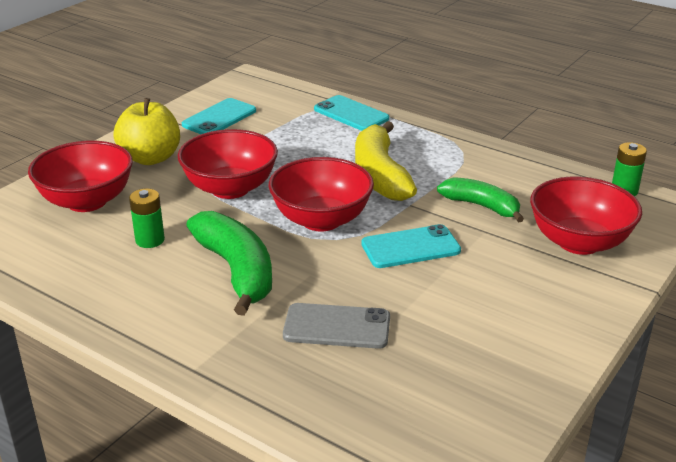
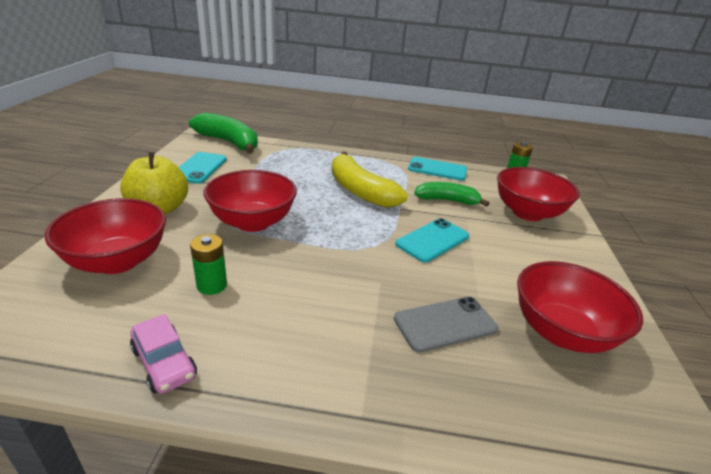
camera: 30 degrees left, 0 degrees up
green banana [186,211,272,316] -> green banana moved to [189,113,258,154]
red bowl [269,157,374,231] -> red bowl moved to [517,261,643,353]
turquoise phone [314,95,389,131] -> turquoise phone moved to [408,157,467,181]
none -> pink car [130,314,197,394]

